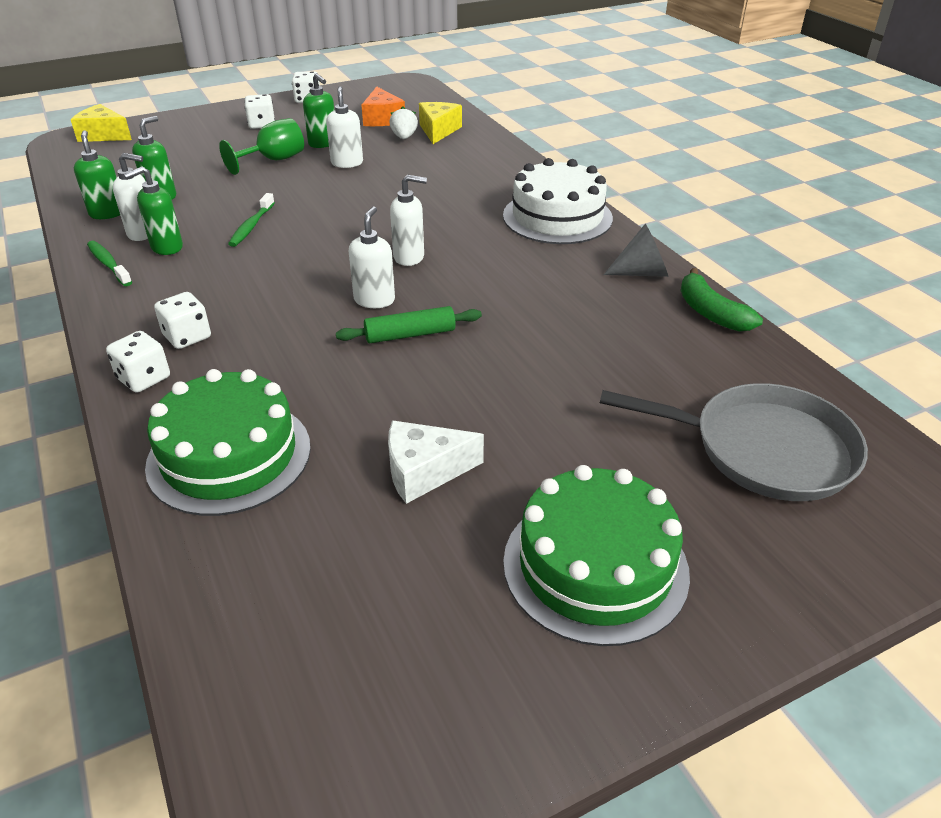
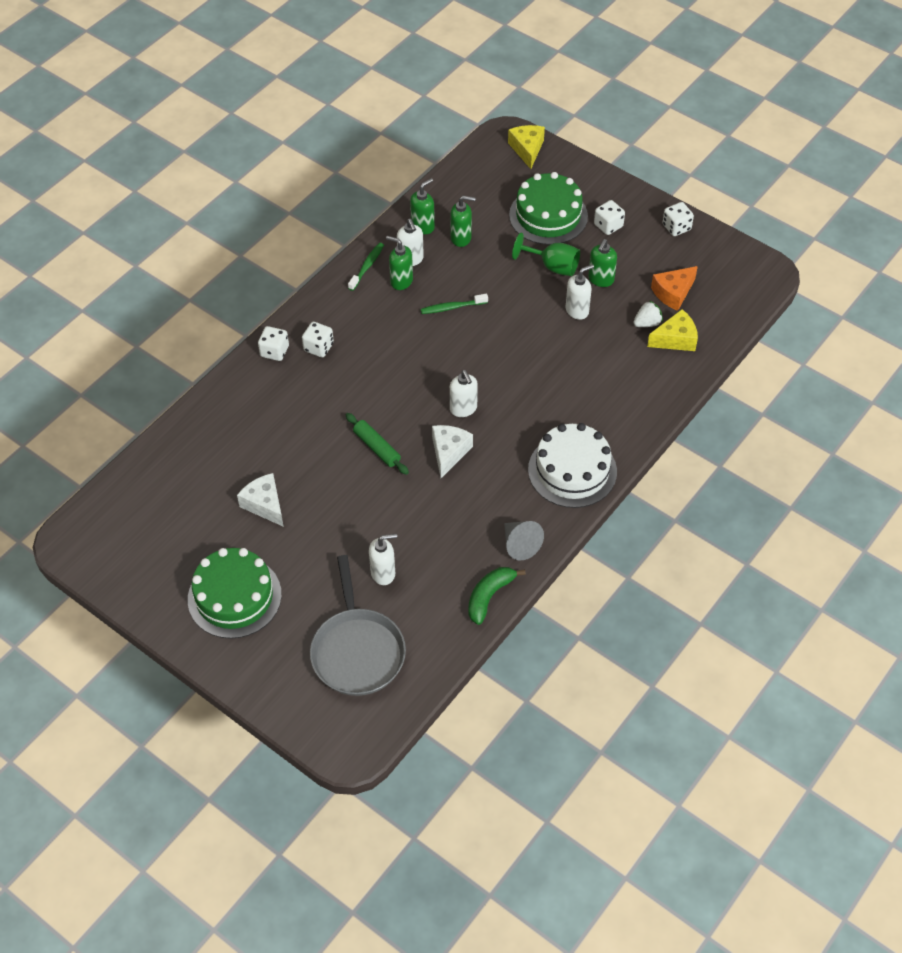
camera: 65 degrees right, 15 degrees up
green cake [145,369,311,516] -> green cake moved to [509,172,588,245]
white soap dispenser [349,206,395,308] -> white soap dispenser moved to [369,534,397,585]
none -> white cheese [432,425,473,478]

